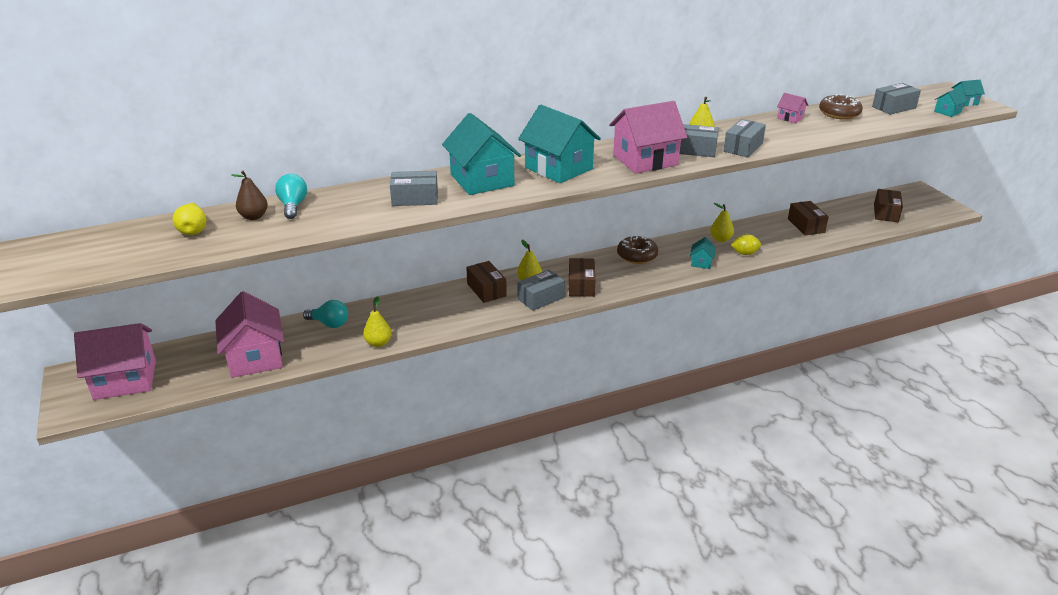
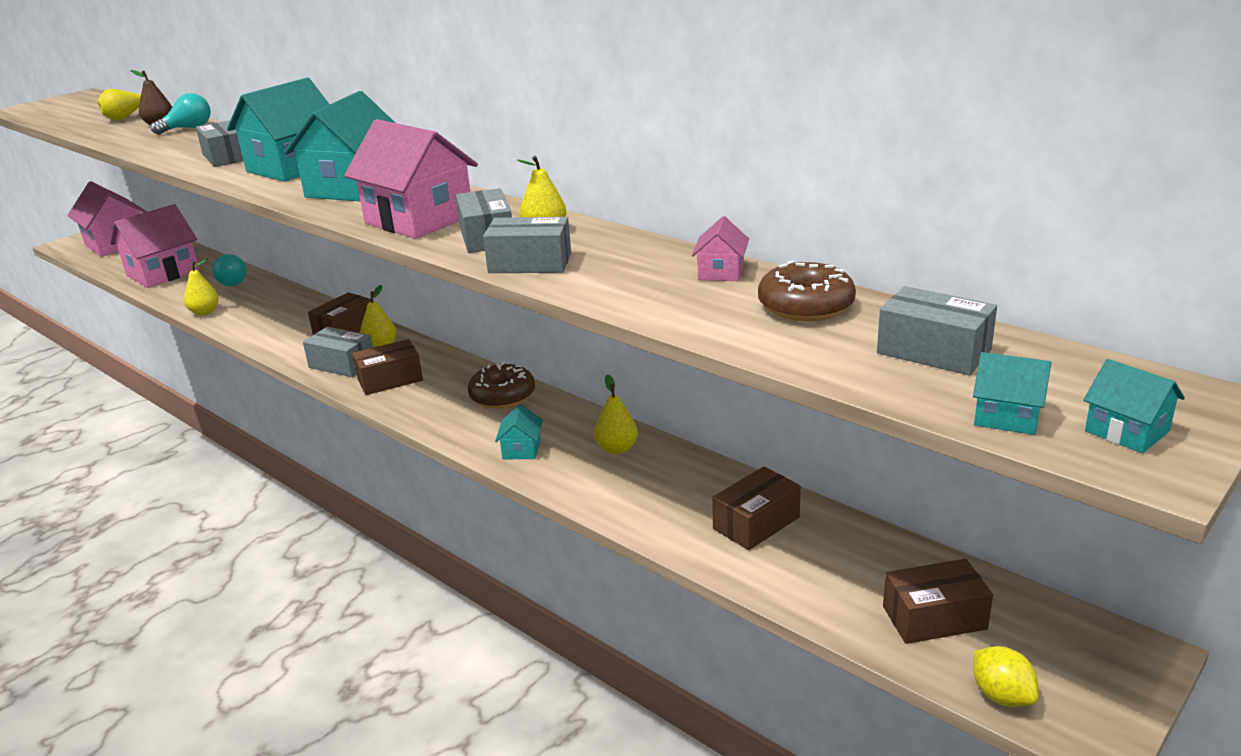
camera: 65 degrees right, 5 degrees down
turquoise house [690,237,716,269] -> turquoise house turned 75 degrees counterclockwise [495,404,543,459]
yellow lemon [731,234,761,255] -> yellow lemon moved to [973,646,1039,707]

